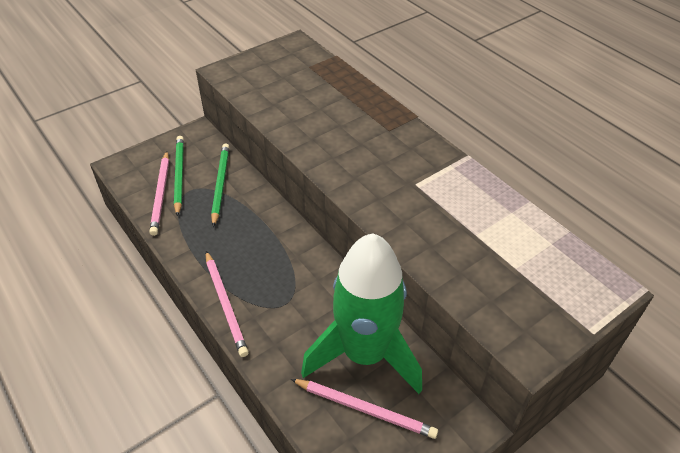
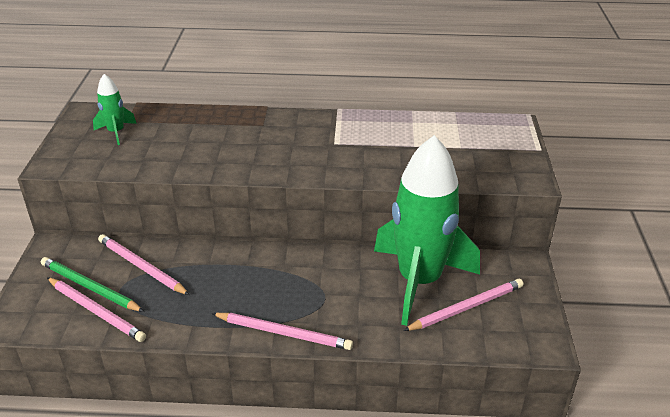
camera: 50 degrees left, 10 degrees down
green pencil [211,143,230,227] -> pink pencil [98,234,190,295]
none -> green rocket [93,74,137,145]

